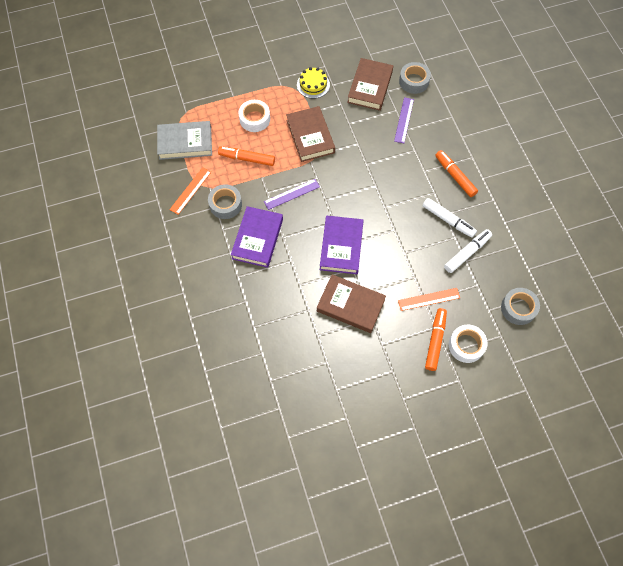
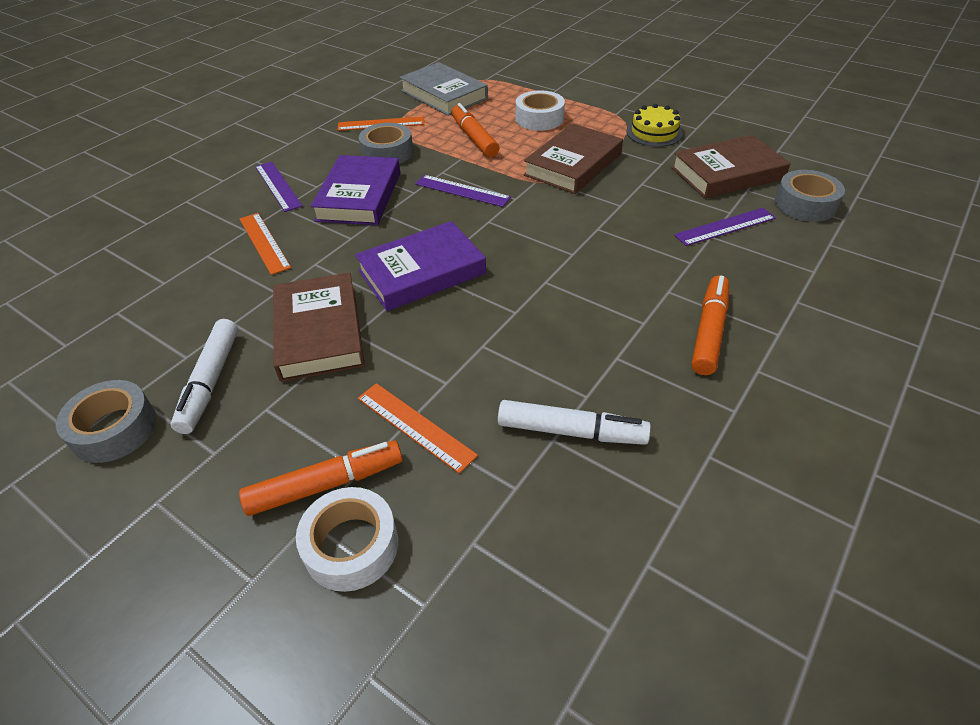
camera: 55 degrees right, 20 degrees down
purple book [231,206,283,268] -> purple book turned 60 degrees counterclockwise [310,155,400,225]
white marker [423,198,477,238] -> white marker moved to [171,319,238,434]
grey tape [501,288,540,325] -> grey tape moved to [56,380,157,463]
none -> orange ruler [240,213,291,275]
none -> purple ruler [255,161,303,212]

